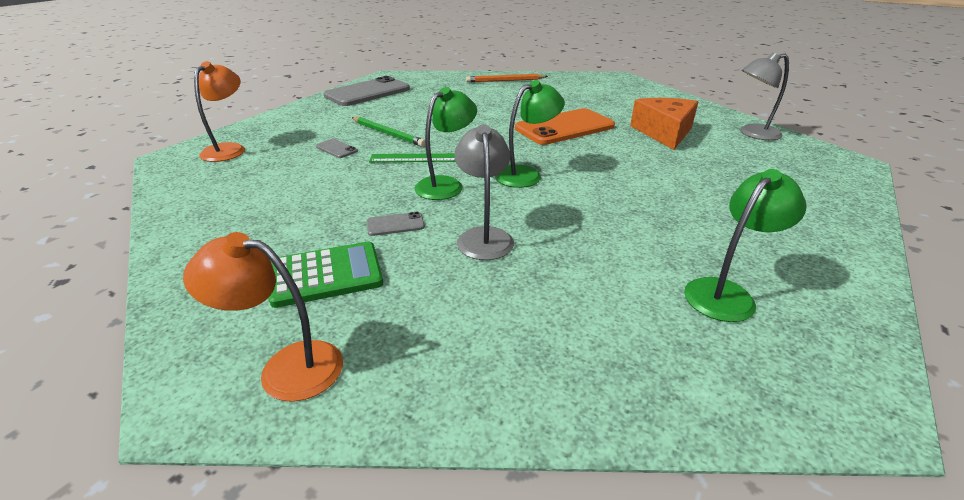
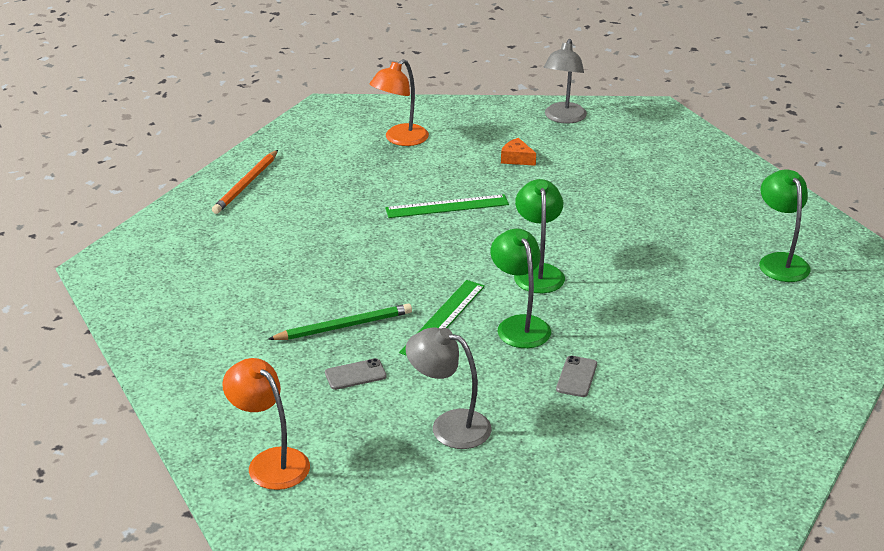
camera: 60 degrees left, 0 degrees up
orange lamp [183,232,343,402] -> orange lamp moved to [370,59,429,146]
green calculator [269,242,383,308] -> none
grey phone [323,76,410,106] -> none
grey lamp [454,124,514,260] -> grey lamp moved to [405,328,491,449]
orange phone [515,108,615,145] -> green ruler [385,194,509,218]
orange cheese [630,98,698,150] -> orange cheese [501,138,536,166], size x0.46

